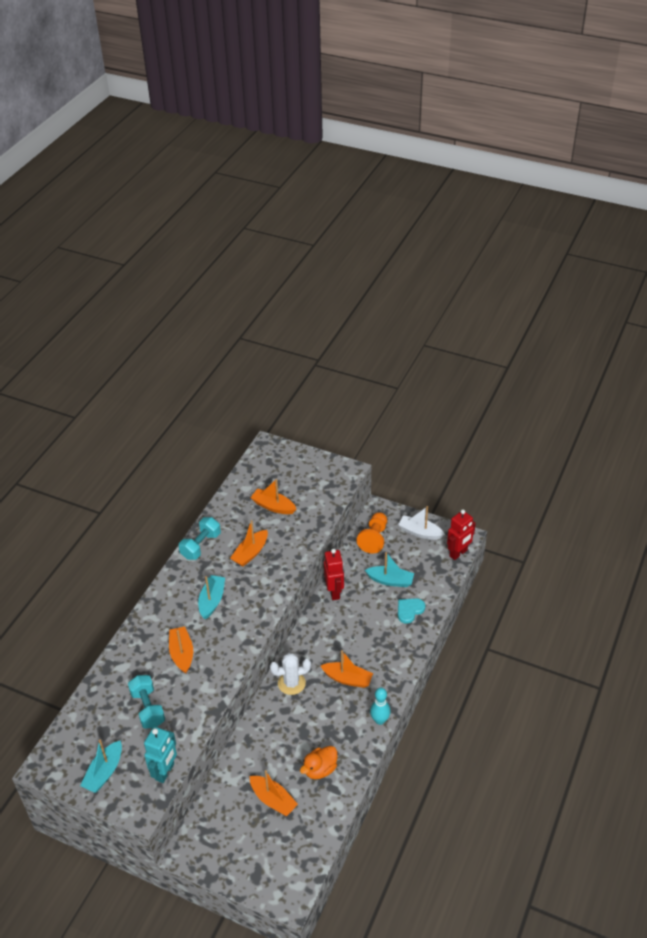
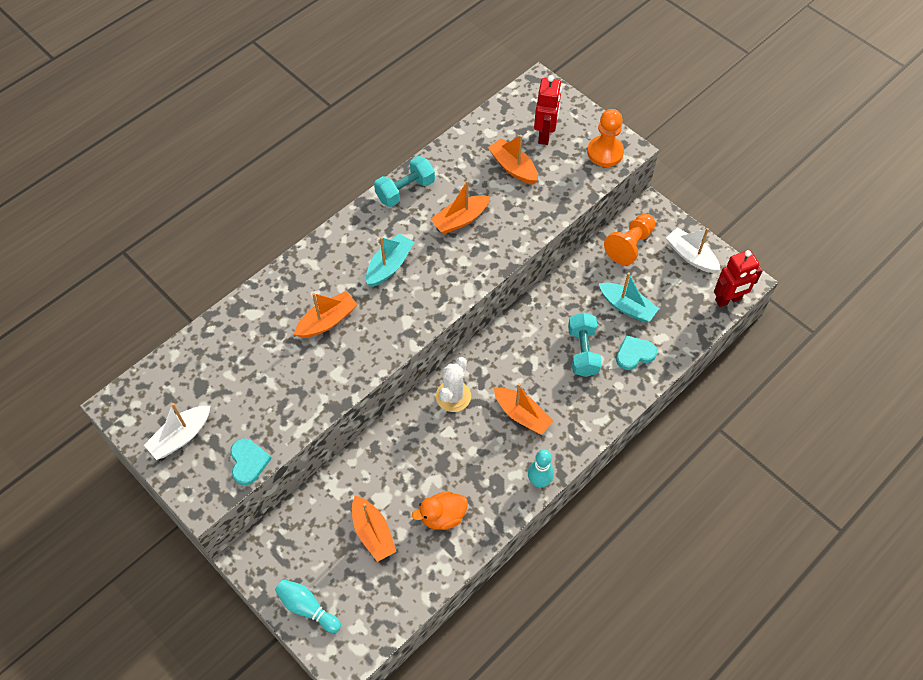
camera: 20 degrees right, 15 degrees up
turquoise boat [80,739,122,793] -> white boat [144,403,210,460]
turquoise dumbbell [128,675,165,729] -> turquoise dumbbell moved to [568,312,602,377]
turquoise robot [144,727,177,783] -> turquoise heart [230,439,272,485]
orange boat [169,626,193,674] -> orange boat turned 45 degrees clockwise [294,291,358,338]
white cactus [270,653,311,695] -> white cactus turned 75 degrees counterclockwise [436,357,471,412]
red robot [324,549,344,600] -> red robot moved to [534,75,562,145]
none -> turquoise bowling pin [275,579,341,633]
none -> orange pawn [587,109,624,167]

